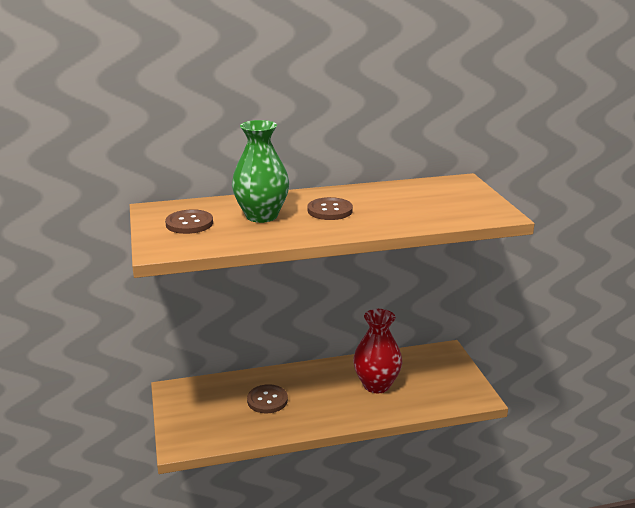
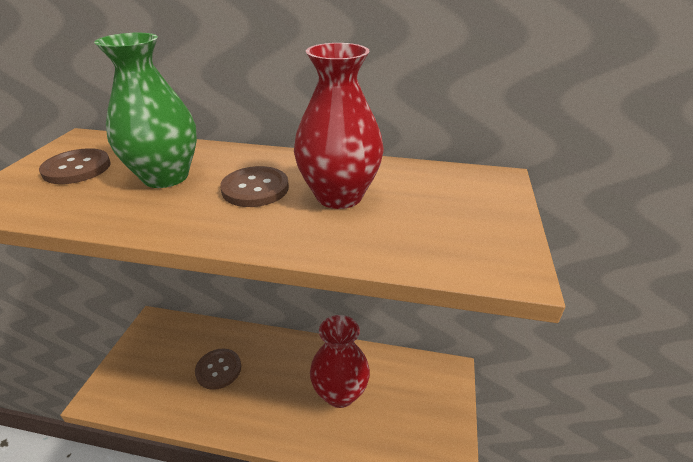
camera: 25 degrees right, 10 degrees up
none -> red vase [294,43,384,209]

